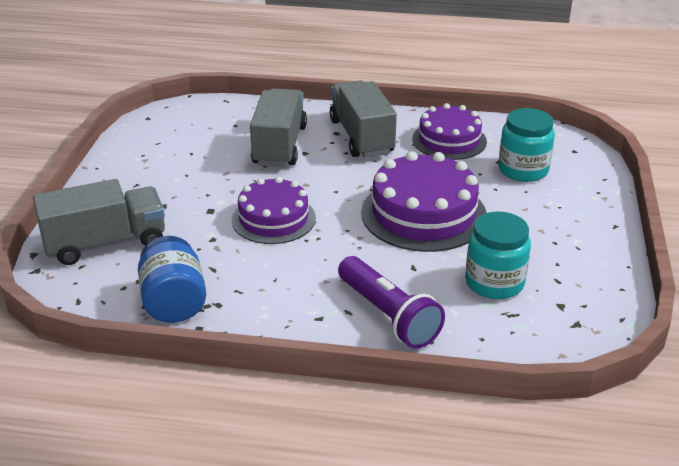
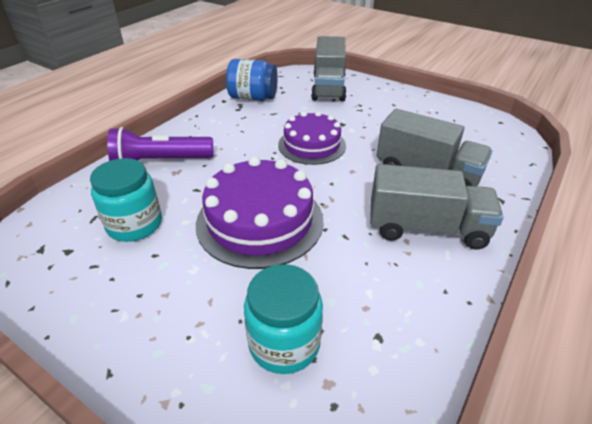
camera: 115 degrees right, 5 degrees up
purple cake [412,103,487,160] -> none

